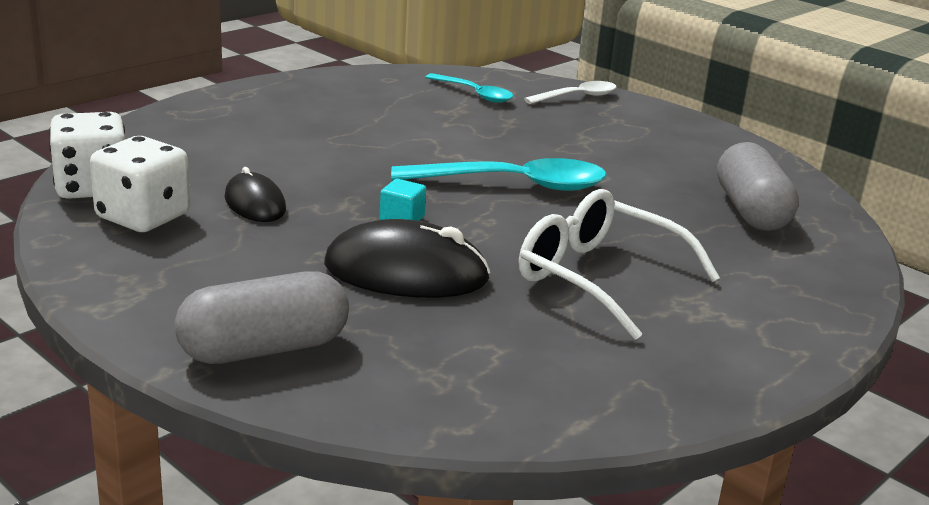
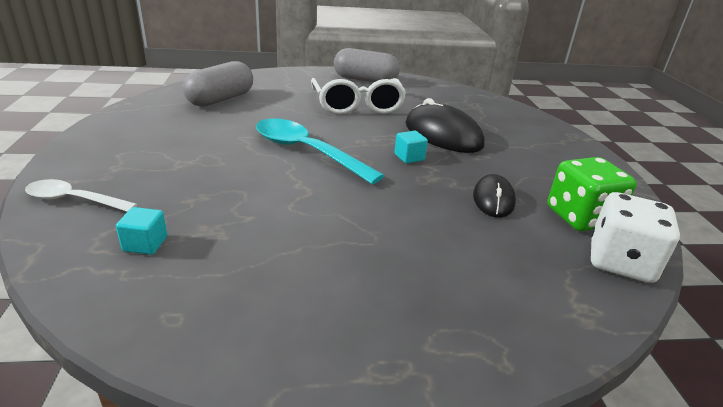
camera: 140 degrees left, 5 degrees up
white dice [90,136,190,232] -> green dice [547,157,637,231]
grey capsule [175,271,349,364] -> grey capsule moved to [334,48,400,82]
turquoise spoon [425,73,513,103] -> turquoise cube [116,207,167,255]

